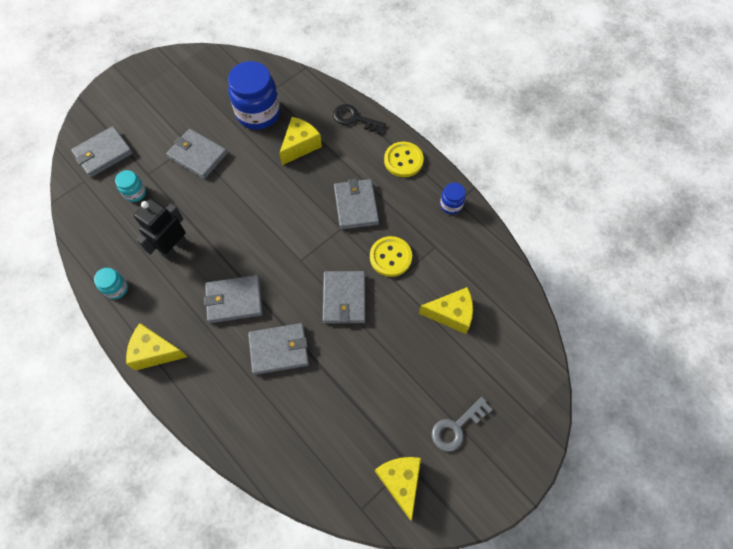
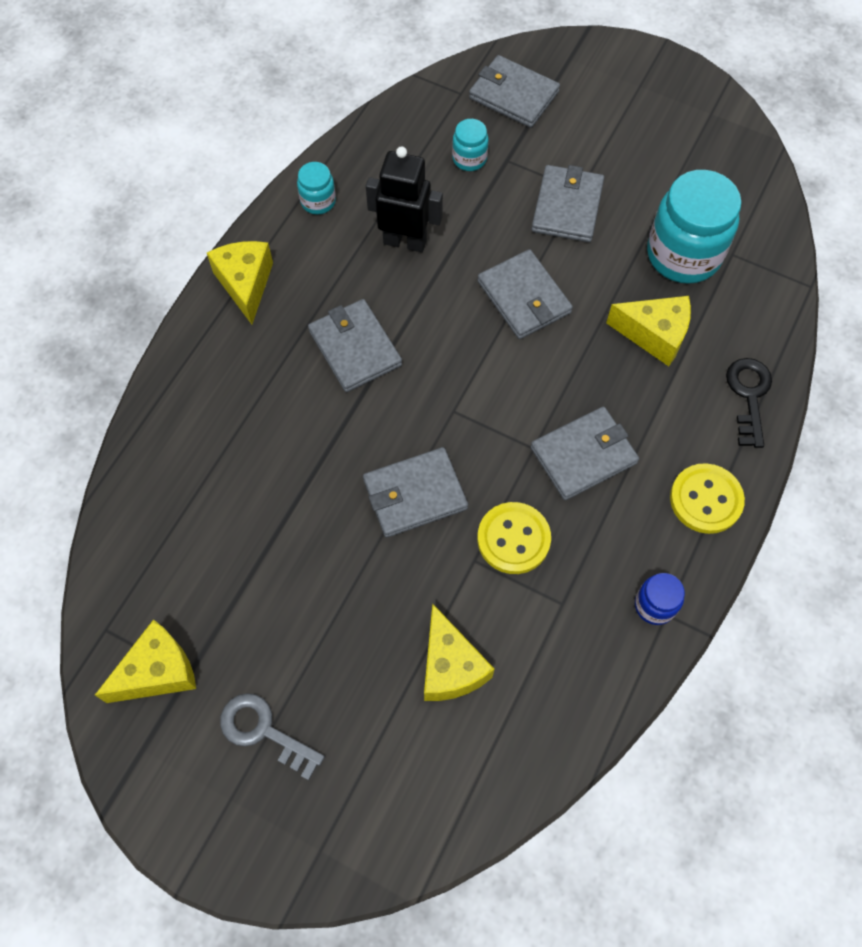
camera: 70 degrees right, 0 degrees up
blue jar [228,61,280,130] -> turquoise jar [647,170,742,284]
grey wallet [248,323,309,375] -> grey wallet moved to [477,249,573,339]

